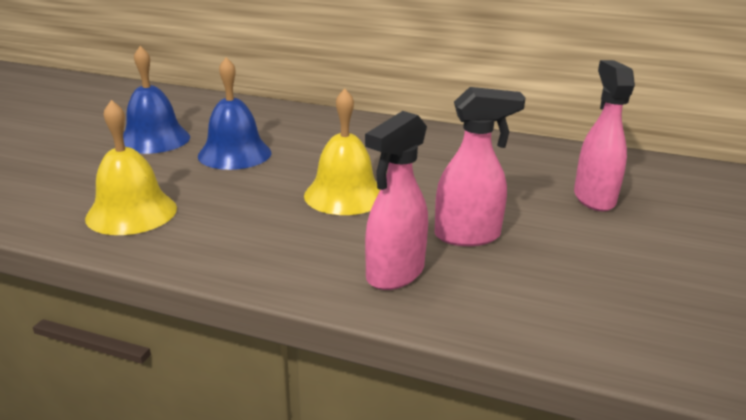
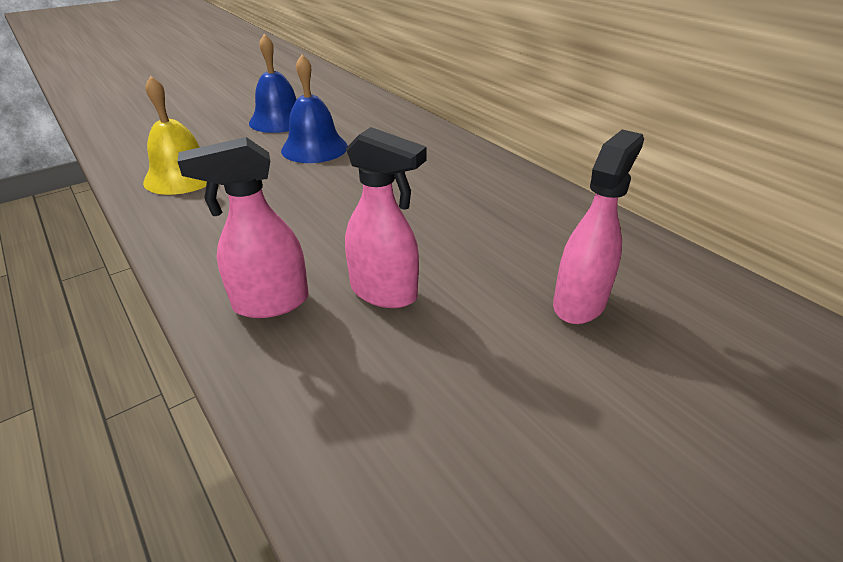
camera: 35 degrees right, 10 degrees up
yellow bell [304,88,380,215] -> none

